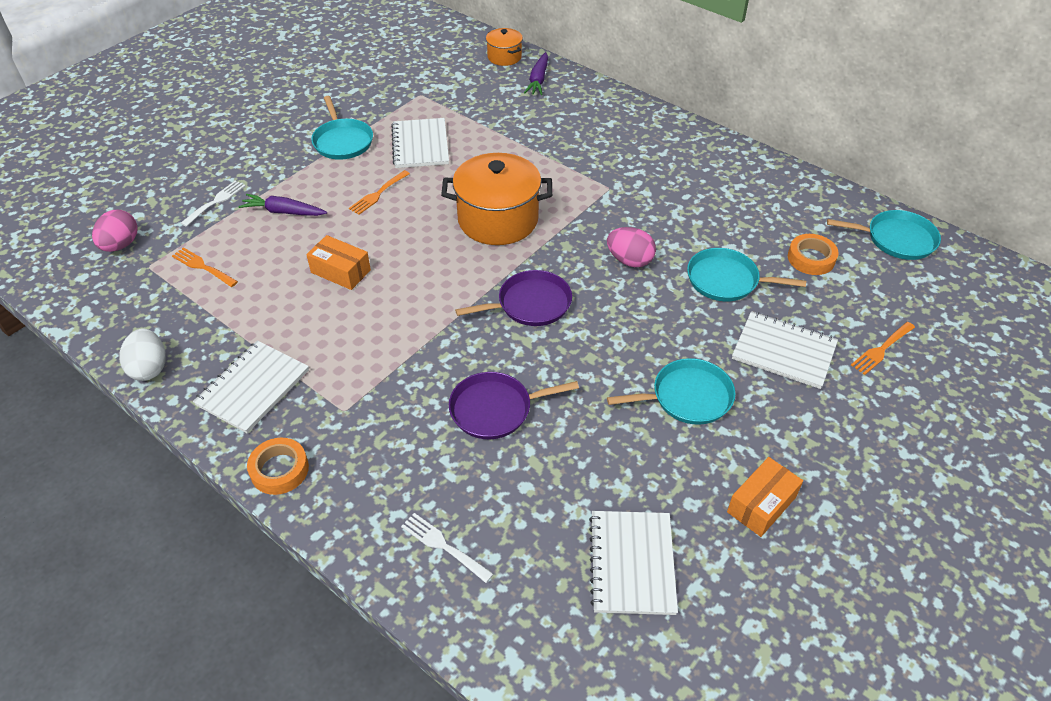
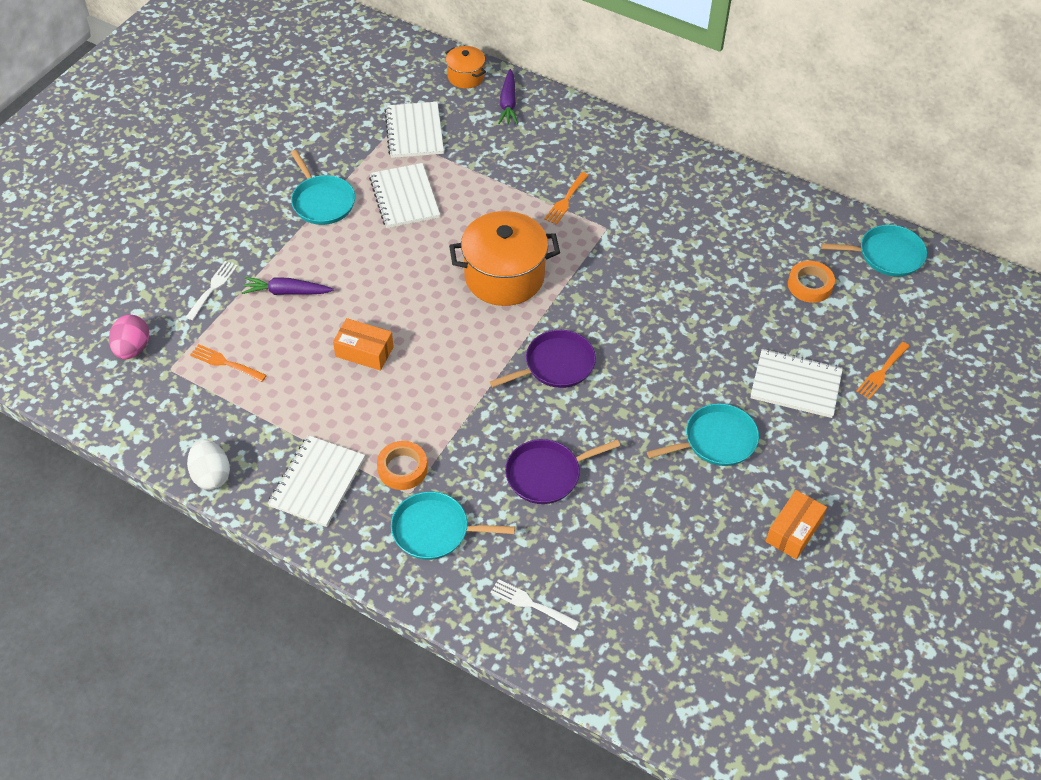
camera: 10 degrees left, 5 degrees up
orange tape [247,438,309,495] -> orange tape moved to [377,441,428,490]
orange fork [349,170,410,215] -> orange fork moved to [544,172,589,225]
white notebook [589,511,678,615] -> white notebook moved to [384,102,444,158]
pink egg [607,227,656,267] -> none
turquoise pan [687,248,806,301] -> turquoise pan moved to [391,492,515,560]

